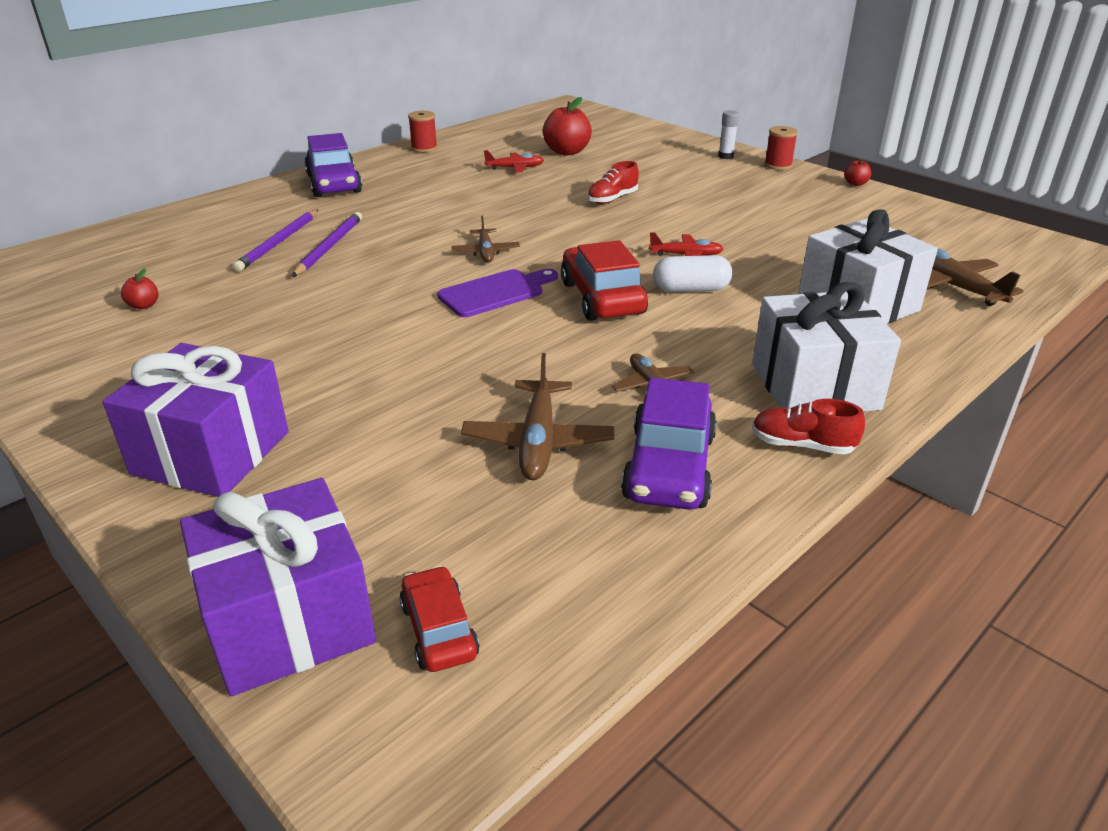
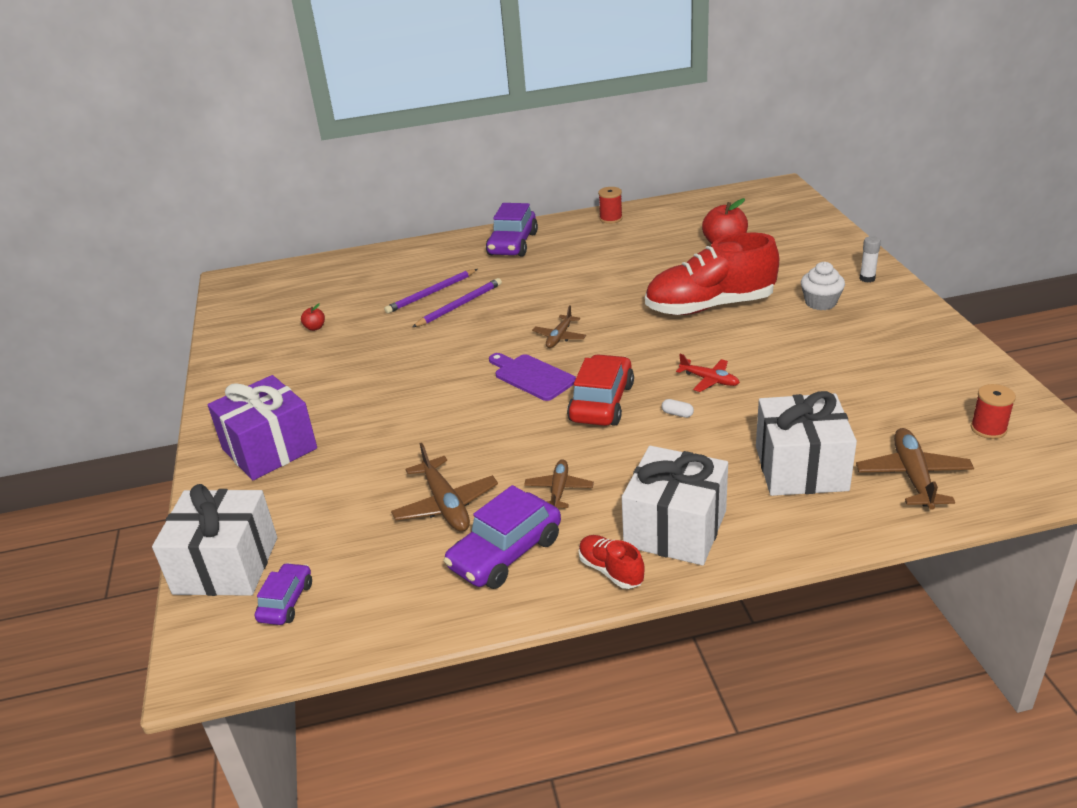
camera: 35 degrees right, 0 degrees up
purple gift [180,478,376,696] -> white gift [152,484,277,596]
red car [399,566,479,672] -> purple car [255,563,312,625]
purple cutting board [437,269,558,317] -> purple cutting board turned 135 degrees counterclockwise [489,353,576,401]
brown plane [461,353,614,480] -> brown plane turned 60 degrees counterclockwise [391,443,498,532]
red plane [484,150,544,173] -> none
red shoe [588,161,639,204] -> red shoe [645,233,779,315], size x2.30
white capsule [653,255,733,292] -> white capsule [662,399,694,418], size x0.48
red spool [764,126,798,170] -> red spool moved to [971,384,1016,439]
red apple [844,159,871,186] -> none
none -> white cupcake [801,262,845,310]

